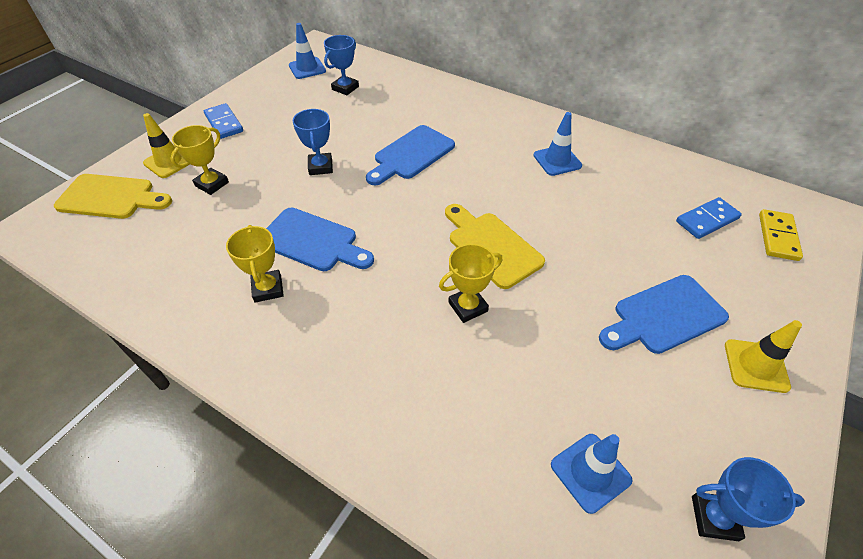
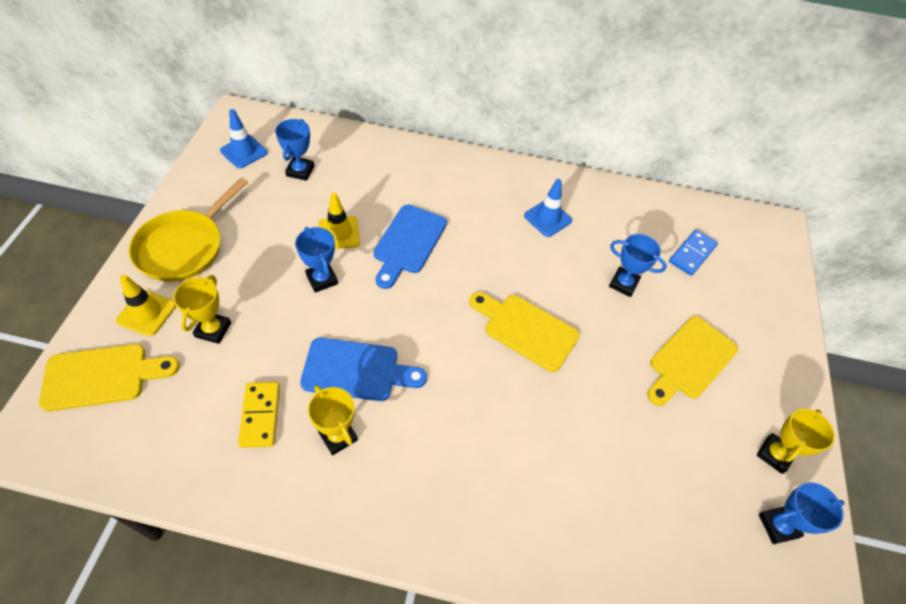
camera: 25 degrees left, 5 degrees up
blue domino [204,103,243,139] -> yellow pan [129,178,248,282]
yellow trophy [439,244,502,323] -> yellow trophy moved to [757,409,835,474]
blue traffic cone [551,434,633,514] -> none
blue cutting board [599,275,729,354] -> yellow cutting board [647,316,738,406]
yellow traffic cone [725,320,802,393] -> yellow traffic cone moved to [318,193,360,249]
yellow domino [759,209,803,261] -> yellow domino moved to [238,382,280,448]
none -> blue trophy [609,234,667,297]

